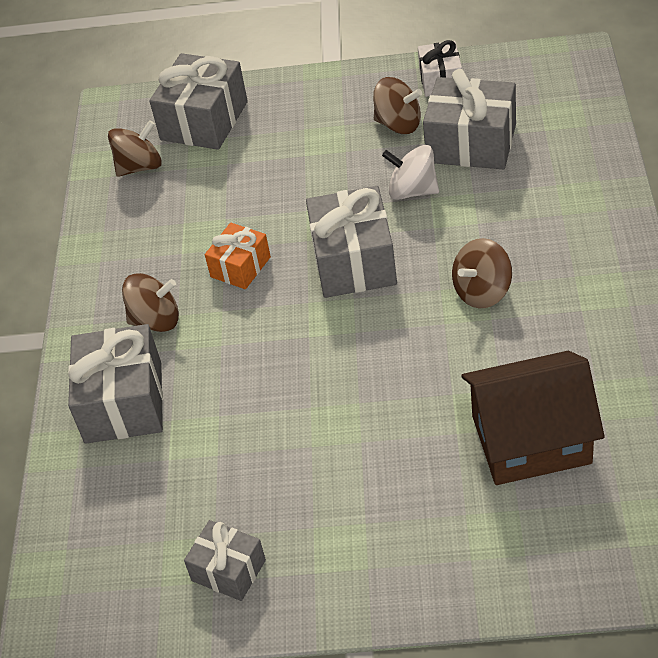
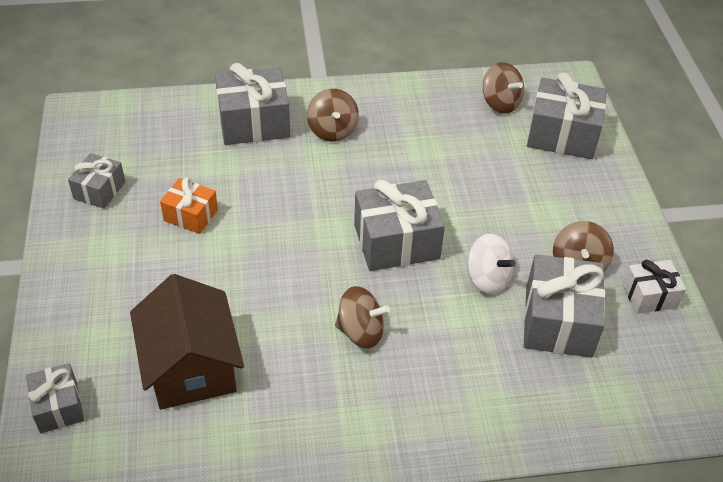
camera: 75 degrees right, 0 degrees up
orange gift [205,223,271,289] -> orange gift moved to [160,177,218,234]
white spinning top [382,145,439,200] -> white spinning top turned 120 degrees clockwise [467,234,516,294]
brown spinning top [452,238,512,308] -> brown spinning top turned 150 degrees clockwise [335,286,390,348]
none -> grey gift [26,363,84,433]

